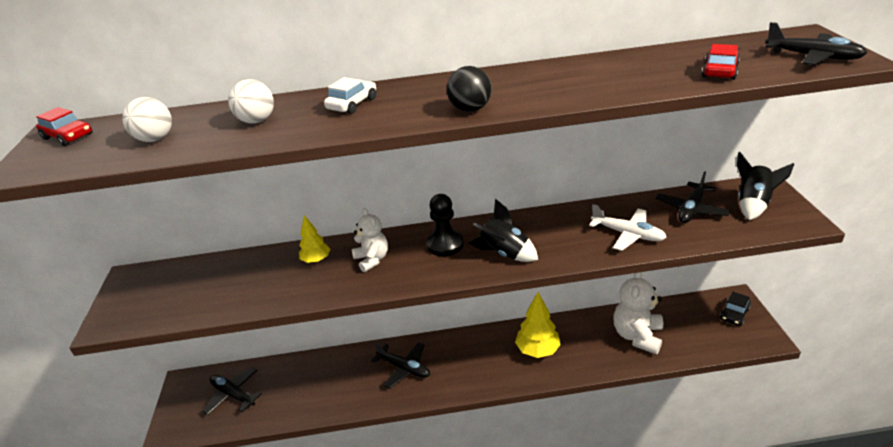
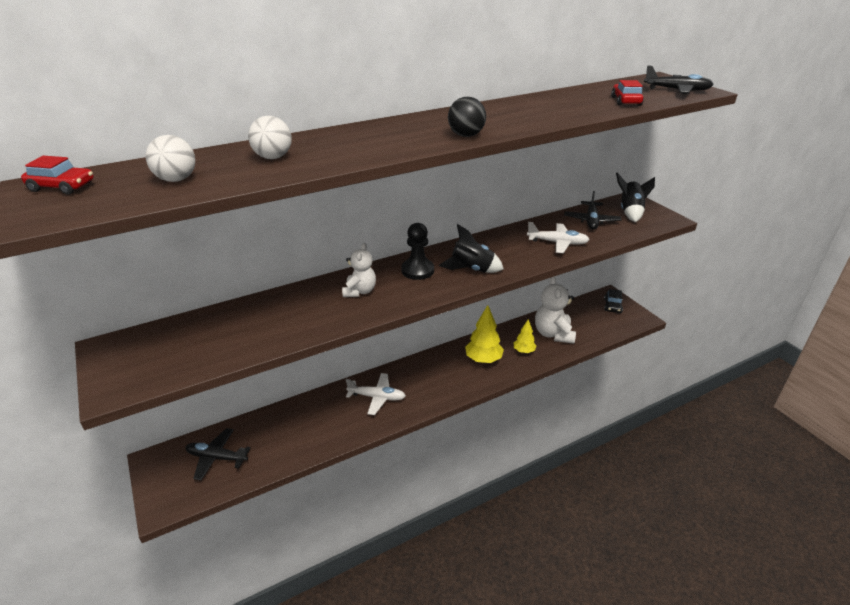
camera: 25 degrees left, 0 degrees up
yellow tree [299,215,330,263] -> yellow tree moved to [514,319,537,353]
white car [324,77,376,114] -> none
white teddy bear [352,208,388,272] -> white teddy bear turned 60 degrees clockwise [342,243,376,297]
black plane [371,342,430,389] -> white plane [346,373,406,415]

